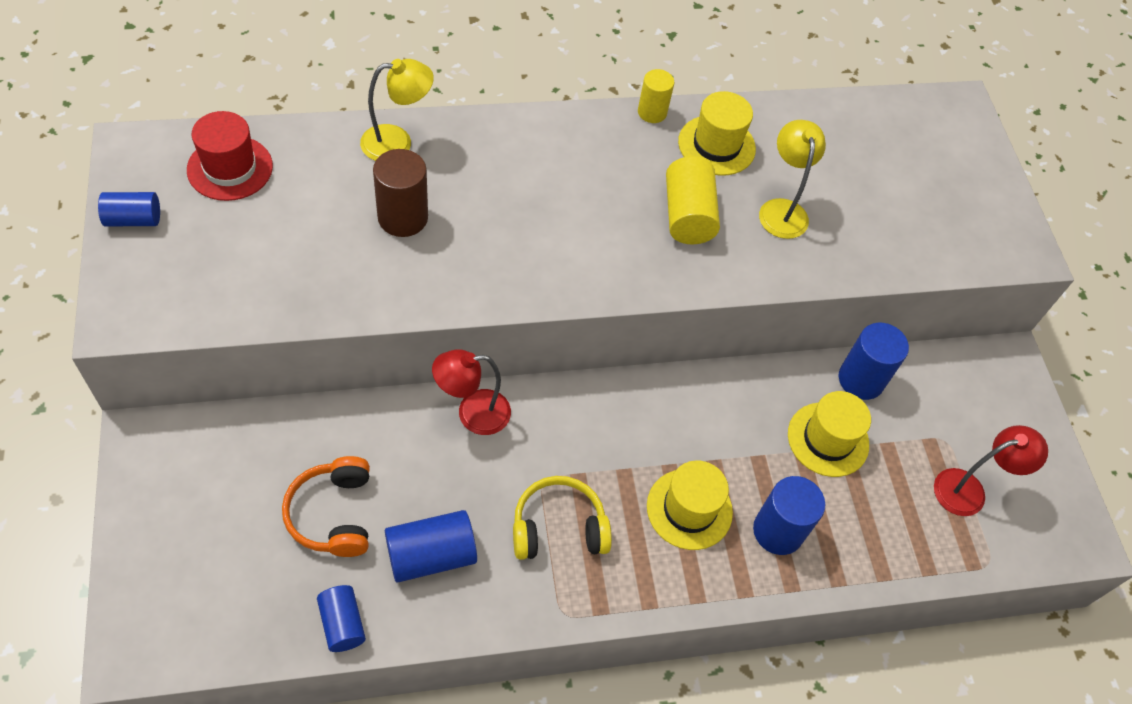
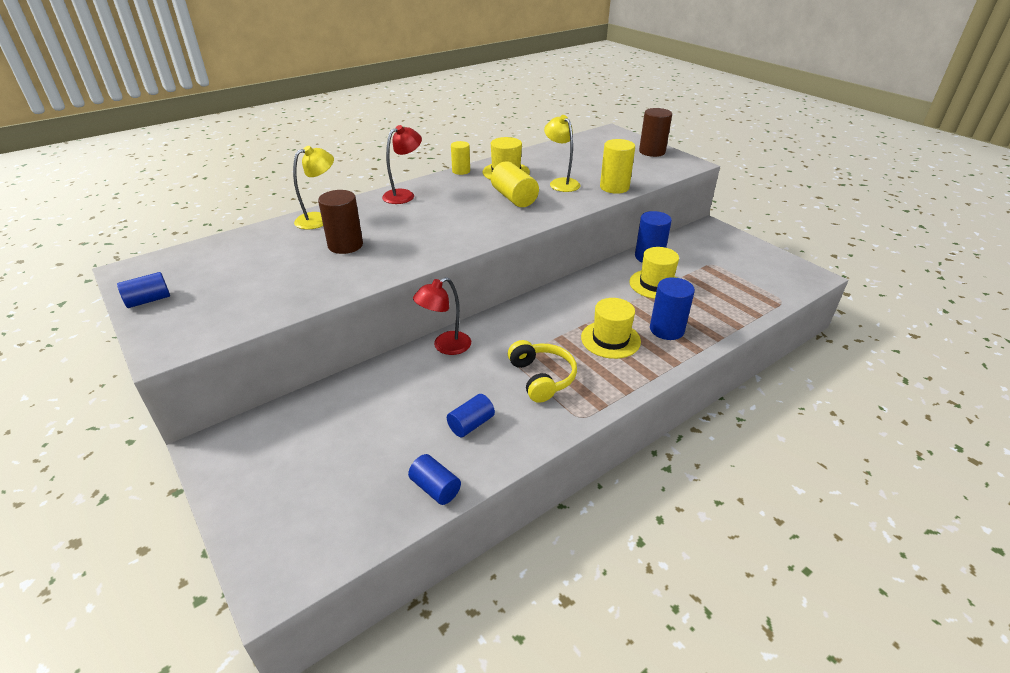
camera: 20 degrees left, 20 degrees down
red hat [187,111,273,201] -> none
orange headphones [282,456,370,557] -> none
blue cylinder [385,510,477,582] -> blue cylinder [447,394,495,437], size x0.65
yellow headphones [513,476,612,560] -> yellow headphones turned 105 degrees clockwise [508,340,577,403]
red lamp [934,425,1048,516] -> red lamp moved to [382,125,422,204]
none -> yellow cylinder [600,139,635,194]
none -> brown cylinder [639,108,672,157]

